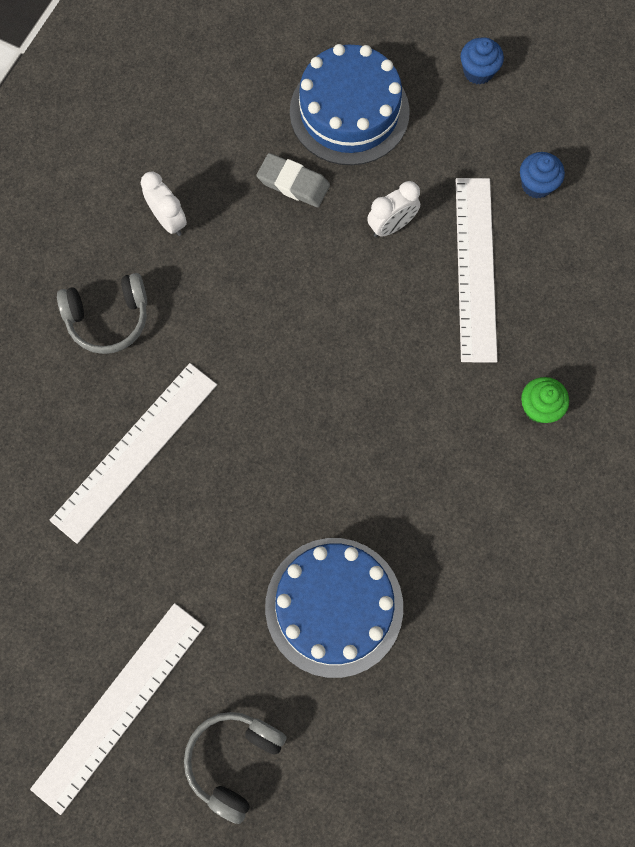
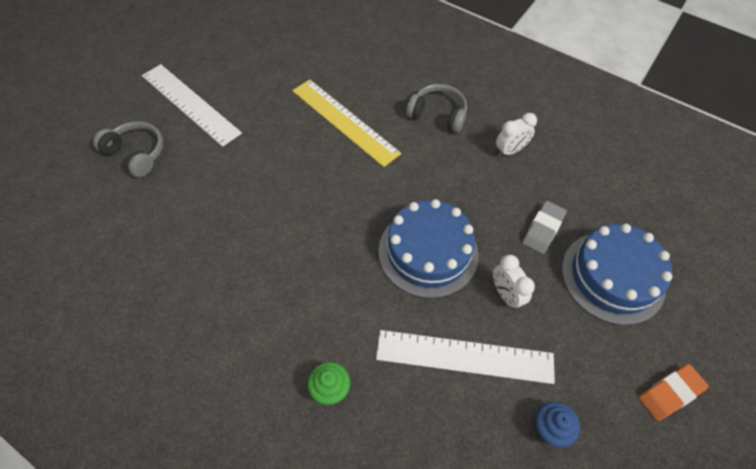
camera: 95 degrees right, 15 degrees down
white ruler [49,363,217,544] -> yellow ruler [292,79,401,167]
grey headphones [57,273,147,354] -> grey headphones turned 120 degrees clockwise [406,84,467,133]
blue cake [265,538,403,678] -> blue cake moved to [379,199,478,298]
blue cupcake [461,38,504,85] -> orange eraser [638,364,709,421]

